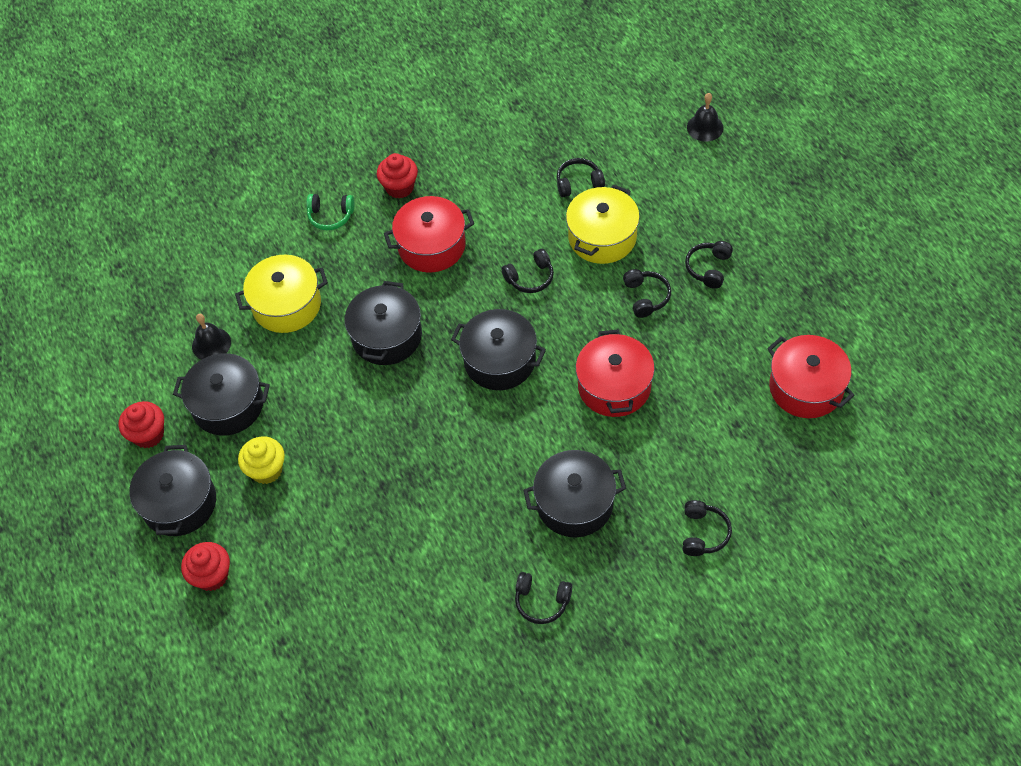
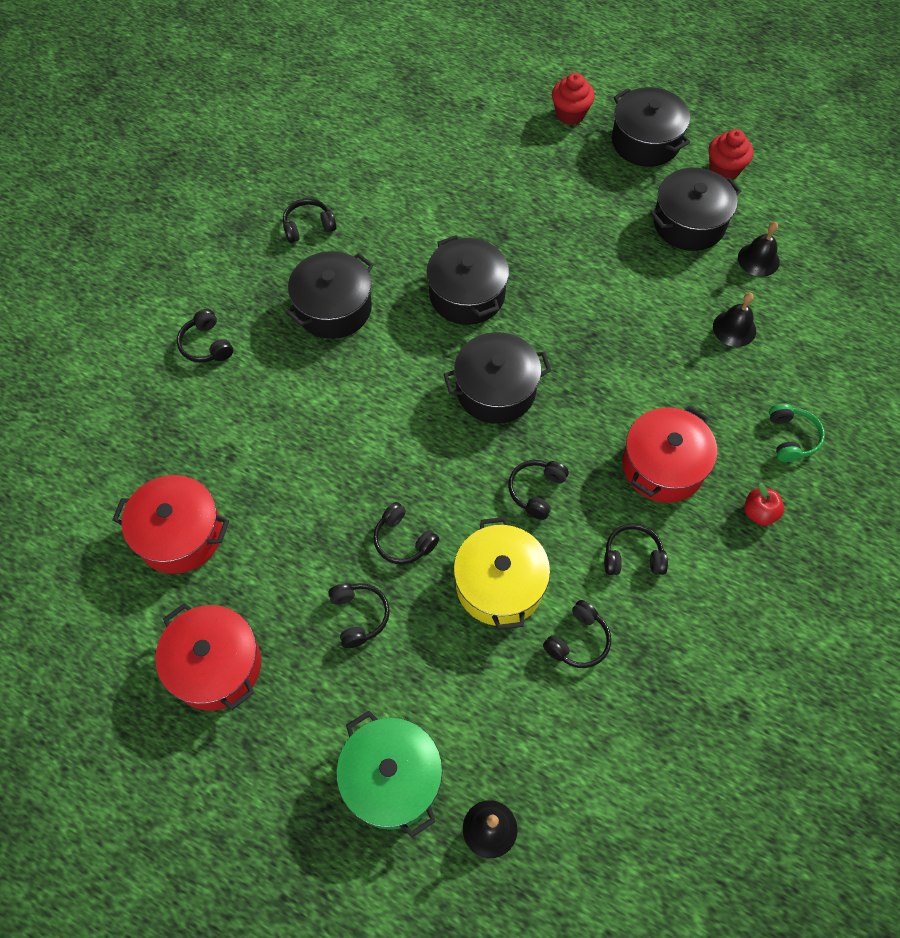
camera: 140 degrees right, 5 degrees up
yellow pot [235,255,328,333] -> black bell [713,293,756,347]
yellow cupcake [238,436,285,484] -> none
green headphones [306,194,354,230] -> green headphones turned 120 degrees clockwise [769,403,825,462]
black pot [345,281,422,365] -> black pot moved to [426,235,509,325]
red cupcake [377,153,418,199] -> red apple [744,483,785,526]
red pot [576,329,655,417] -> red pot moved to [155,603,261,711]
none -> green pot [336,711,442,838]
none -> black headphones [604,524,668,575]

